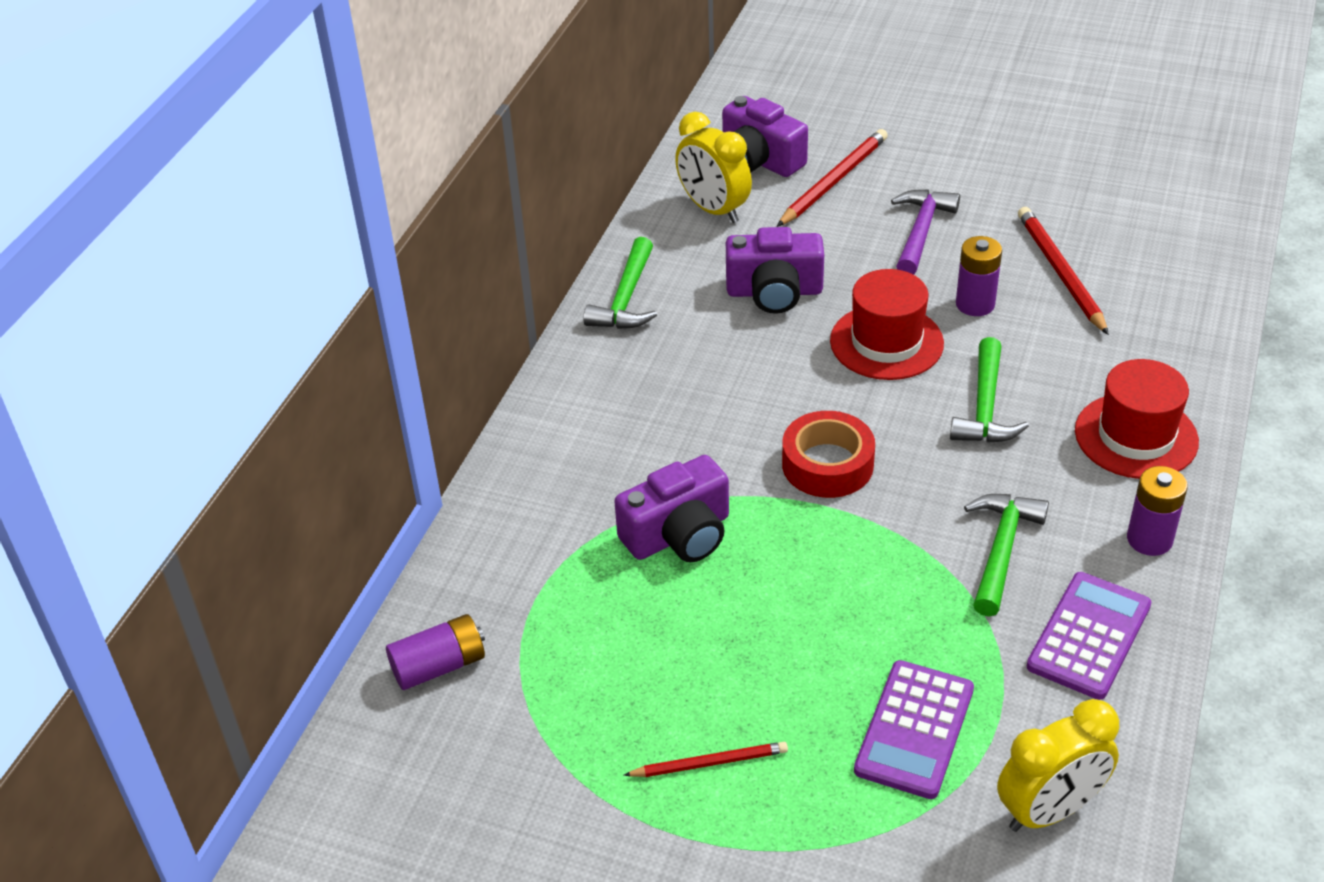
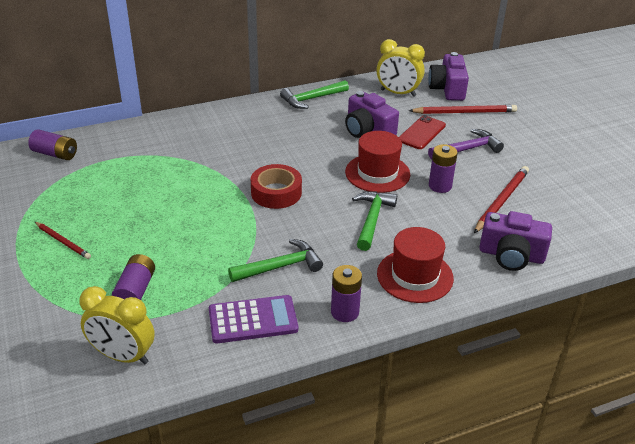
camera: 45 degrees right, 5 degrees down
purple camera [614,455,729,562] -> purple camera moved to [479,211,552,271]
yellow clock [675,112,752,223] -> yellow clock turned 75 degrees counterclockwise [376,39,425,97]
purple calculator [854,660,974,799] -> purple battery [112,254,155,300]
green hammer [950,337,1029,443] -> green hammer turned 135 degrees clockwise [352,191,397,251]
none -> red phone [399,115,446,149]

